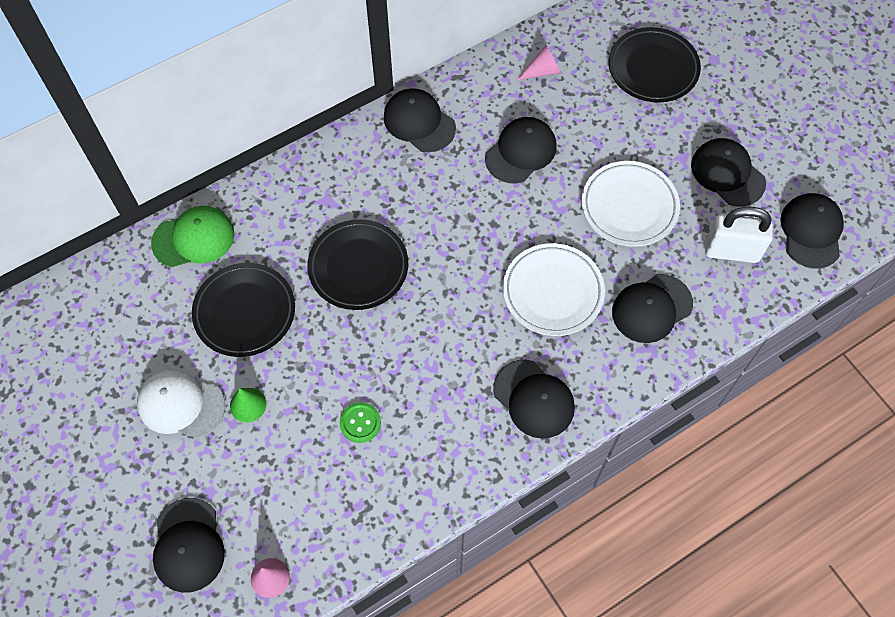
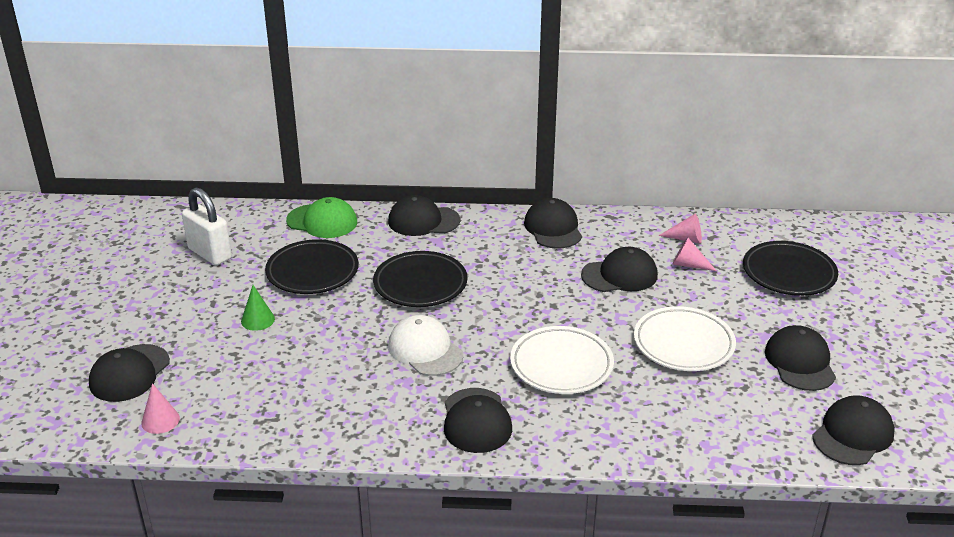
camera: 35 degrees right, 30 degrees down
white cap [137,369,225,438] -> white cap moved to [388,315,463,376]
green button [340,402,381,443] -> none
black cap [612,274,693,343] -> black cap moved to [388,195,460,236]
white padlock [705,207,773,263] -> white padlock moved to [182,188,232,265]
none -> pink cone [672,237,717,271]

